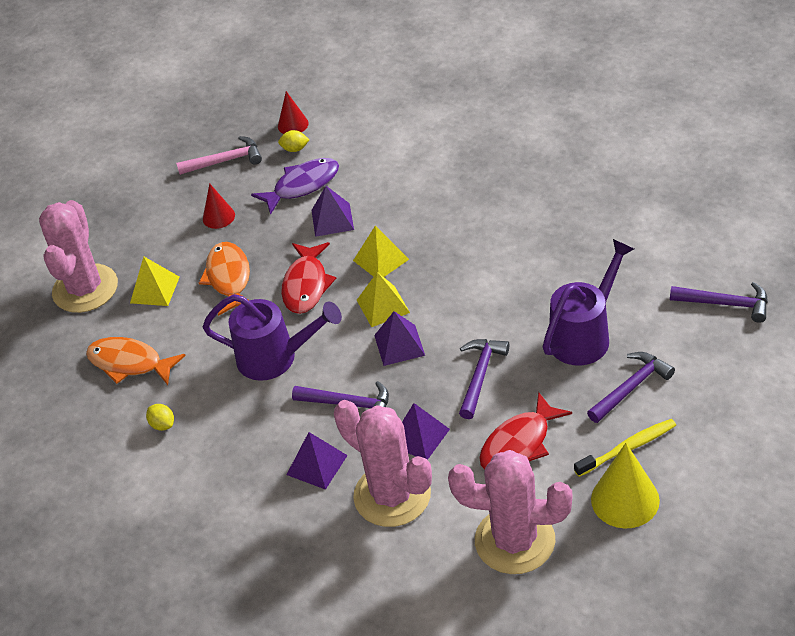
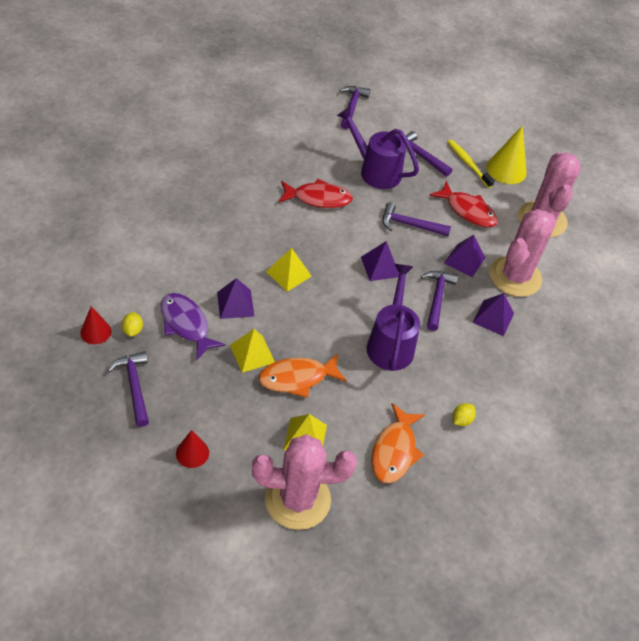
camera: 105 degrees left, 5 degrees up
pink hammer [176,136,262,175] -> purple hammer [107,351,149,427]
red cone [203,183,235,229] -> red cone moved to [176,430,209,468]
red fish [281,242,336,314] -> red fish moved to [279,179,353,208]
yellow pyramid [357,272,410,327] -> yellow pyramid moved to [230,329,275,373]

